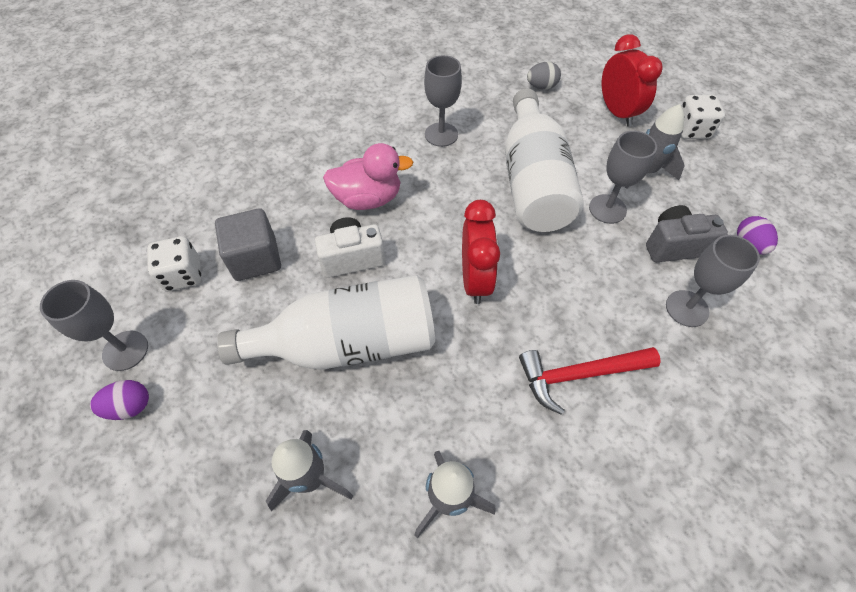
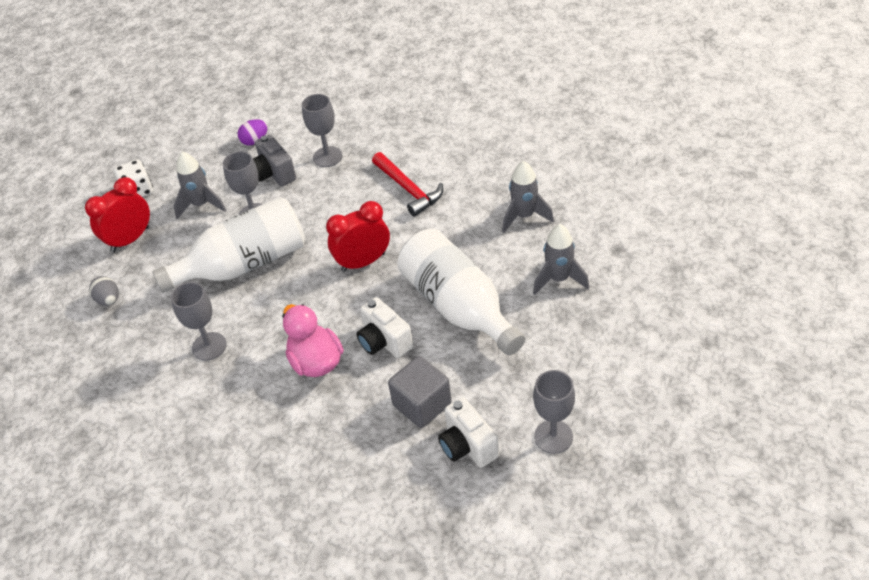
camera: 110 degrees left, 10 degrees down
purple egg [90,380,149,420] -> none
white dice [147,236,201,292] -> white camera [438,397,499,468]

